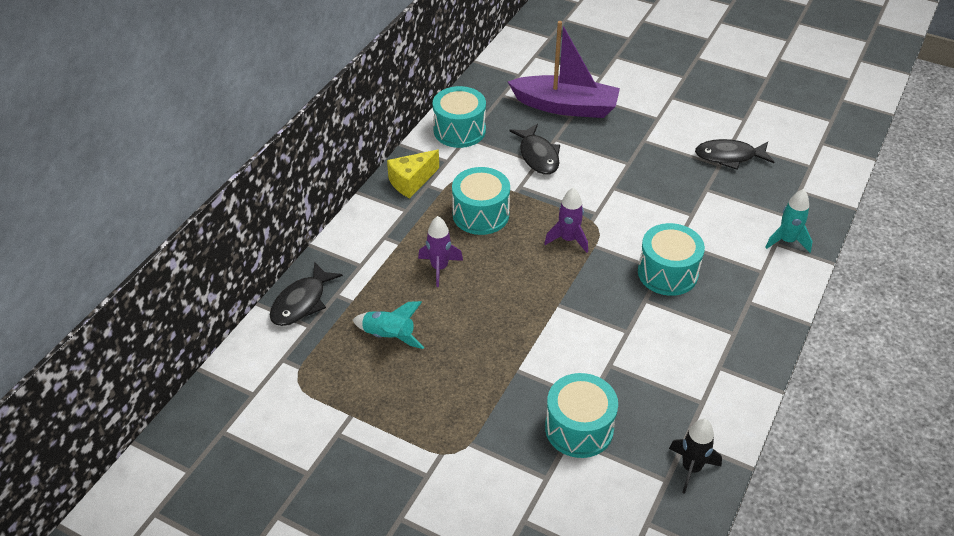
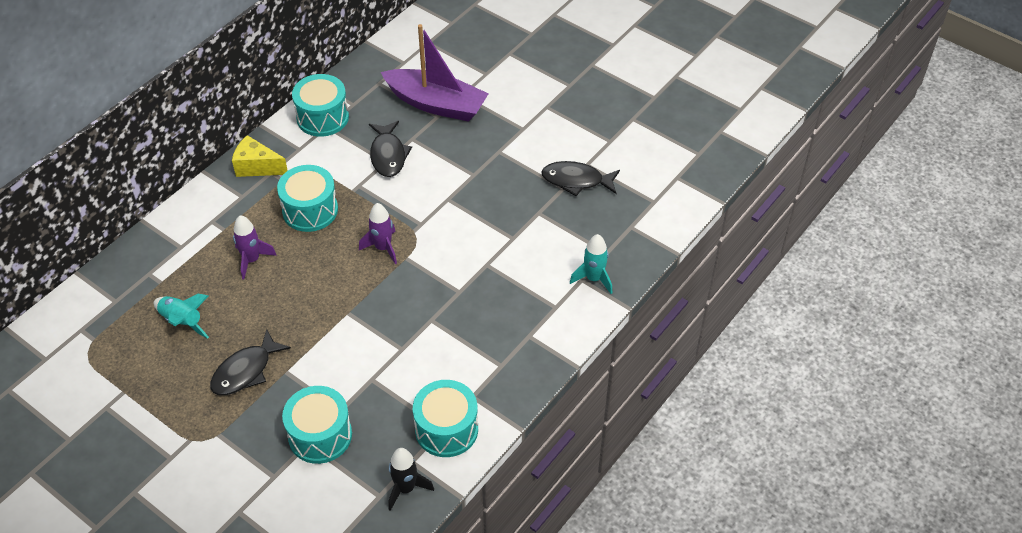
camera: 10 degrees right, 5 degrees up
black fish [270,262,343,326] -> black fish moved to [210,329,291,395]
yellow cheese [387,149,439,198] -> yellow cheese turned 45 degrees clockwise [232,135,288,177]
turquoise drum [638,223,705,296] -> turquoise drum moved to [413,380,478,457]

